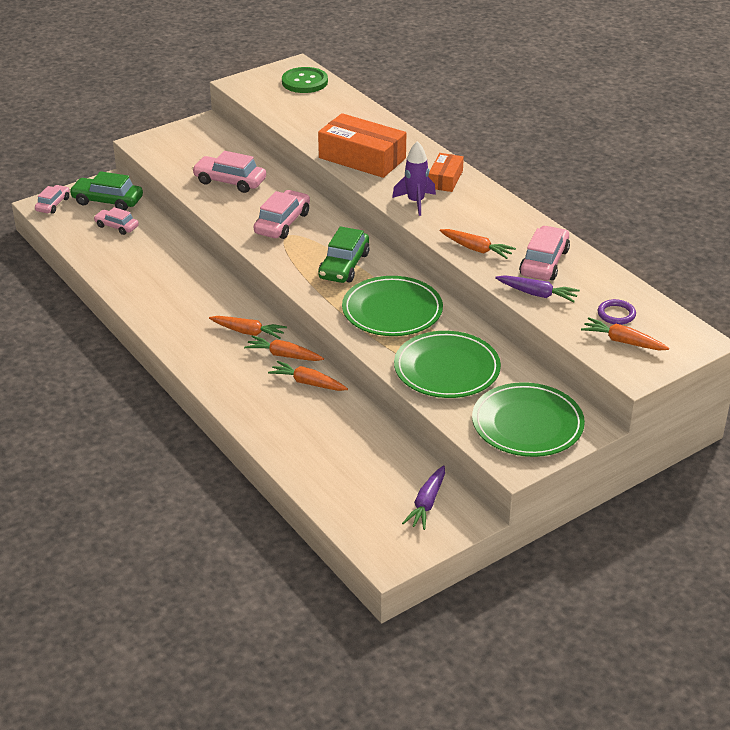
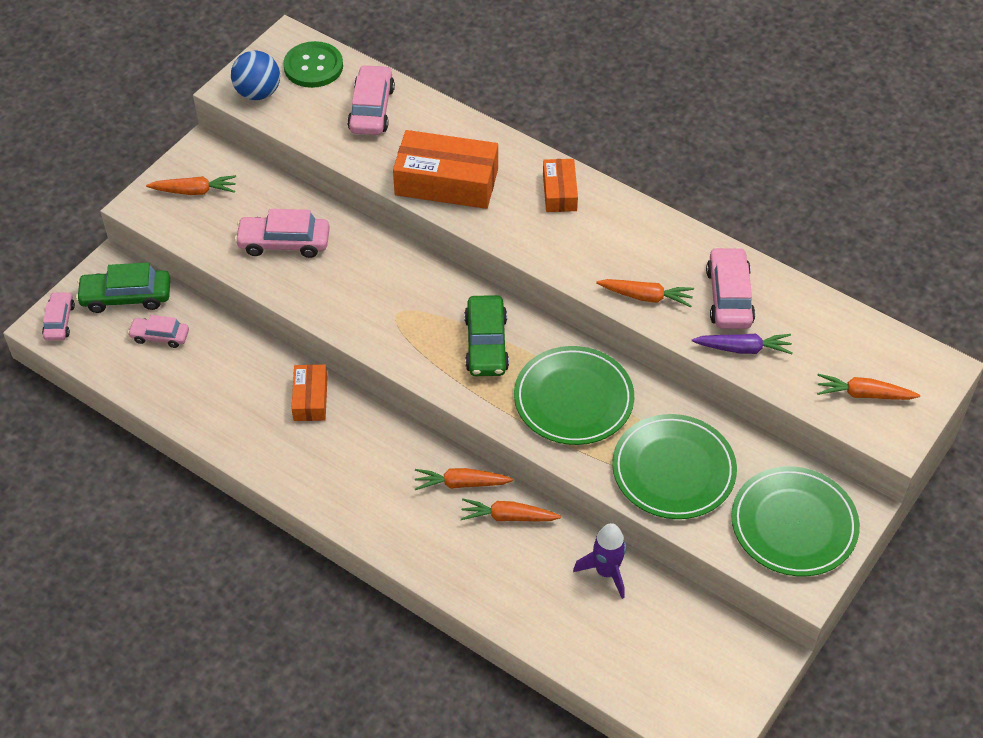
camera: 20 degrees left, 15 degrees up
orange carrot [209,316,287,339] -> orange carrot moved to [146,175,236,195]
pink car [254,190,310,239] -> pink car moved to [347,65,395,135]
purple rocket [392,141,436,216] -> purple rocket moved to [573,523,626,599]
purple carrot [402,465,445,530] -> none
purple ring [598,299,636,325] -> none
none -> blue ball [231,51,280,100]
none -> orange box [291,364,328,421]

